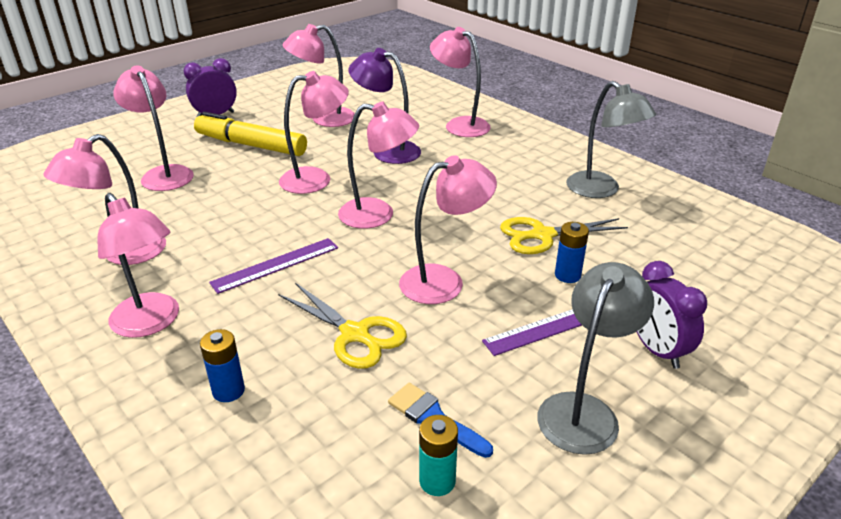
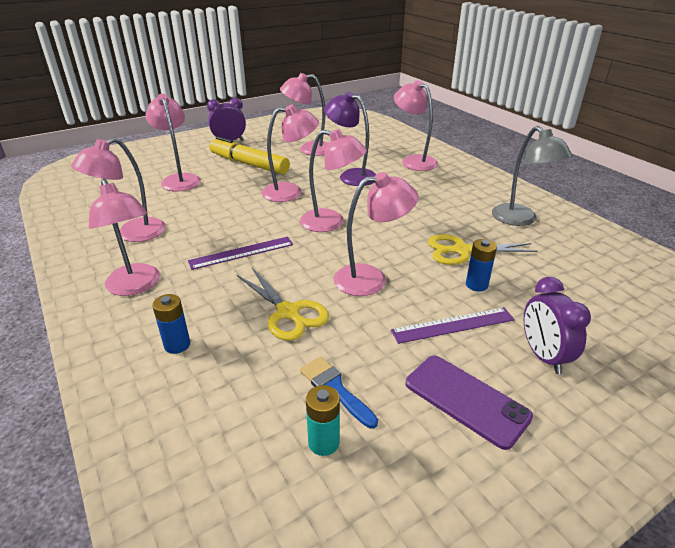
camera: 10 degrees right, 0 degrees up
grey lamp [537,262,654,455] -> purple phone [405,356,533,450]

